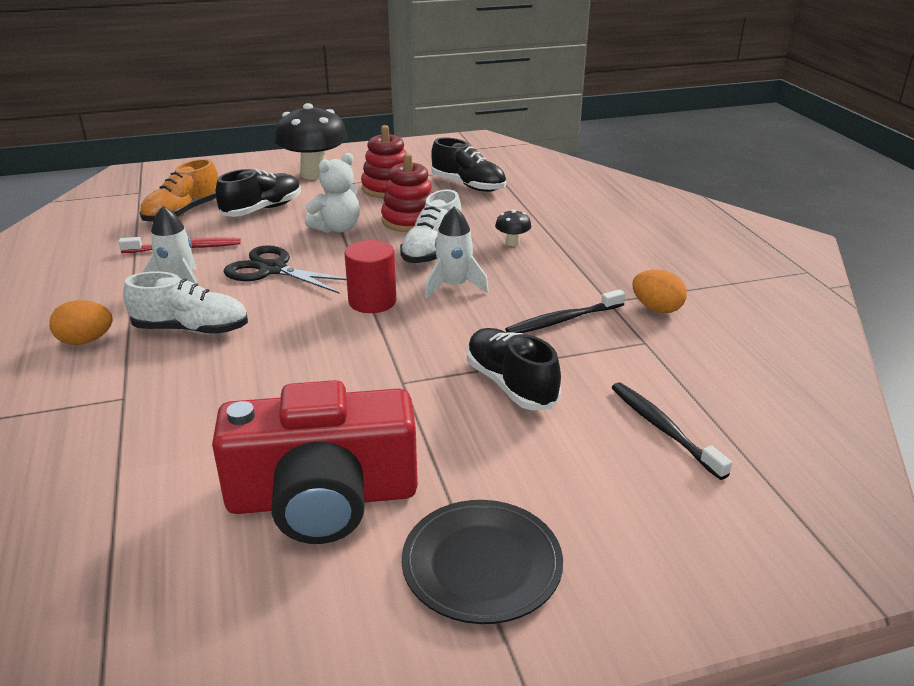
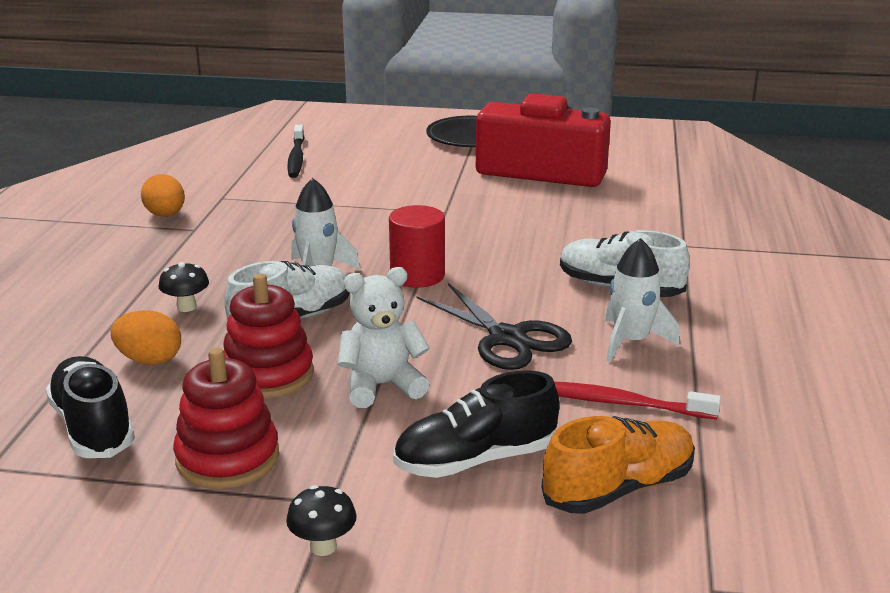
camera: 155 degrees left, 5 degrees down
orange egg [49,300,113,345] -> orange egg moved to [111,310,181,365]
black mushroom [274,103,348,180] -> black mushroom [286,485,357,556], size x0.43
black shoe [467,328,561,410] -> none
black toothbrush [505,289,625,333] -> none

